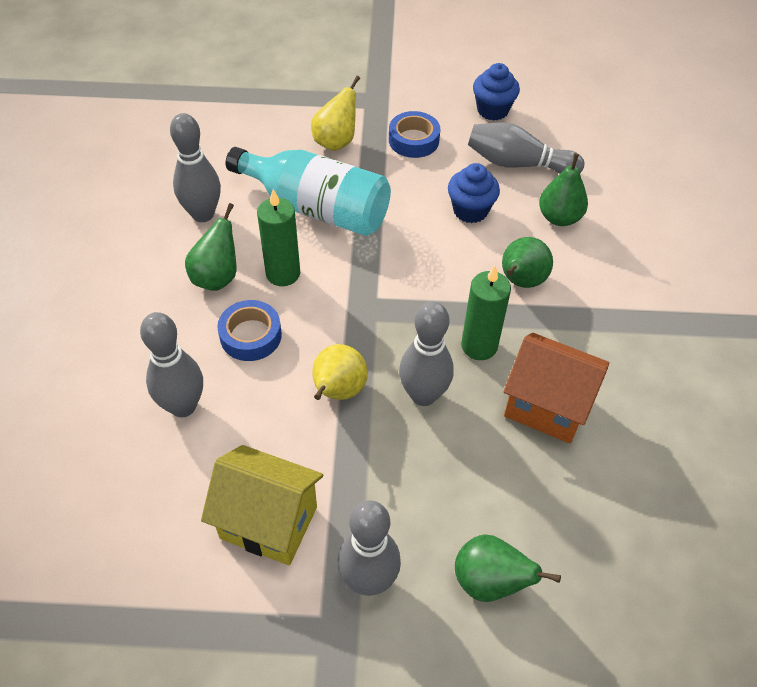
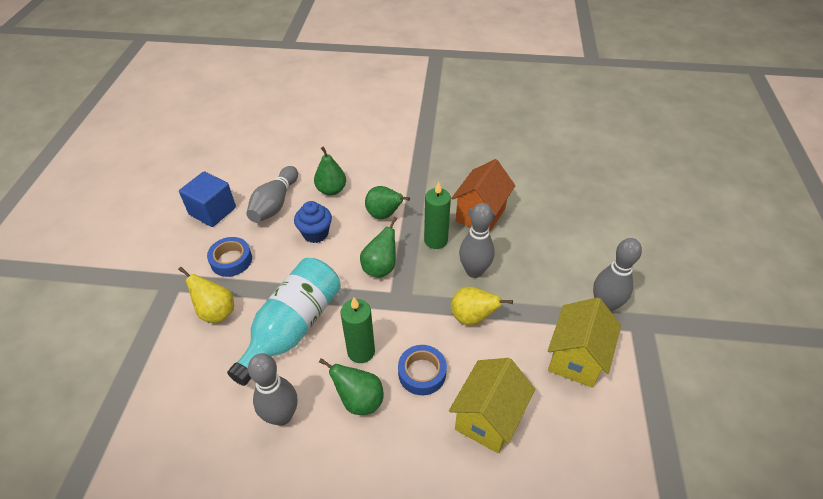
camera: 85 degrees left, 5 degrees down
grey bowling pin [140,312,203,417] -> yellow house [449,358,535,453]
green pear [455,534,561,602] -> green pear moved to [360,217,397,278]
blue cupcake [473,63,520,121] -> blue cube [179,171,236,227]

